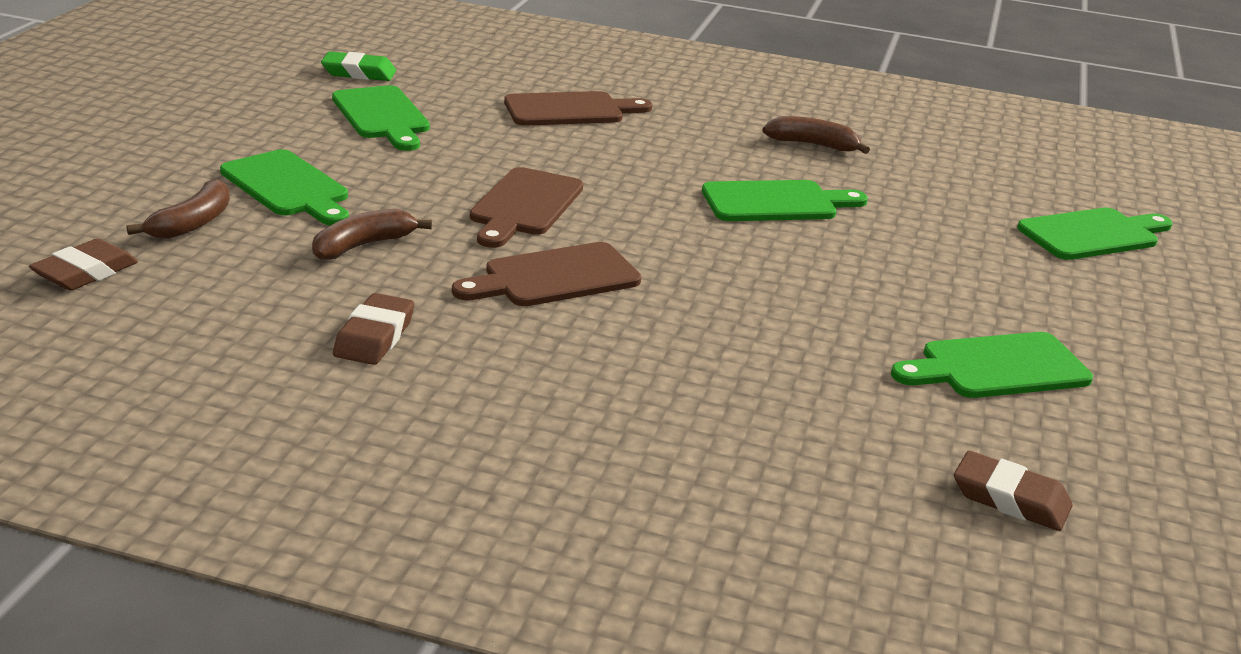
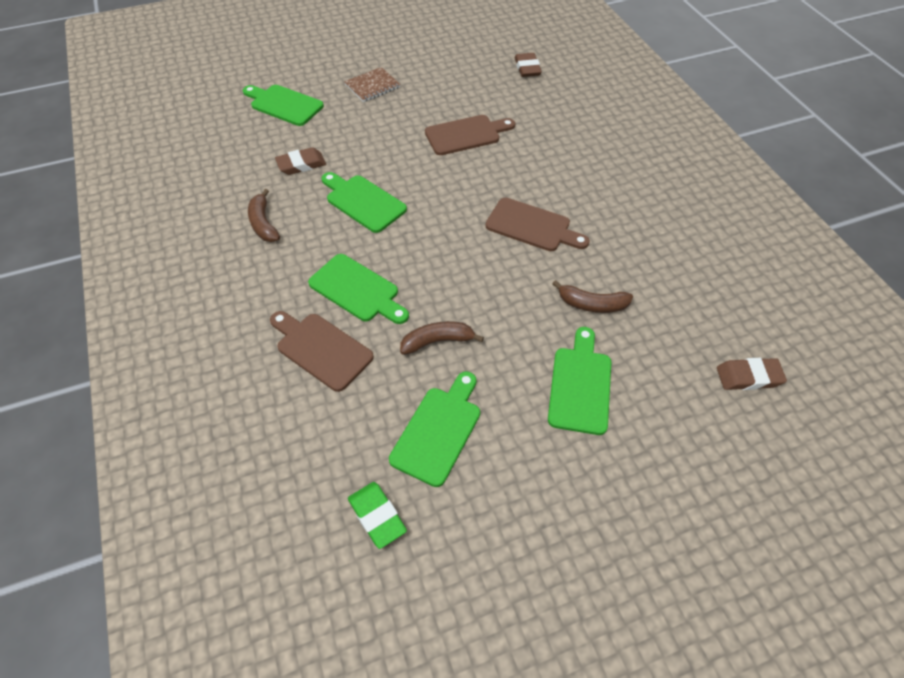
camera: 125 degrees left, 25 degrees up
brown banana [127,179,230,239] -> brown banana moved to [400,321,484,355]
brown eraser [333,293,414,365] -> brown eraser moved to [275,147,326,175]
brown cutting board [470,167,583,248] -> brown cutting board moved to [425,115,515,155]
green cutting board [891,332,1093,398] -> green cutting board moved to [308,254,409,324]
none -> brown notebook [344,67,401,102]

